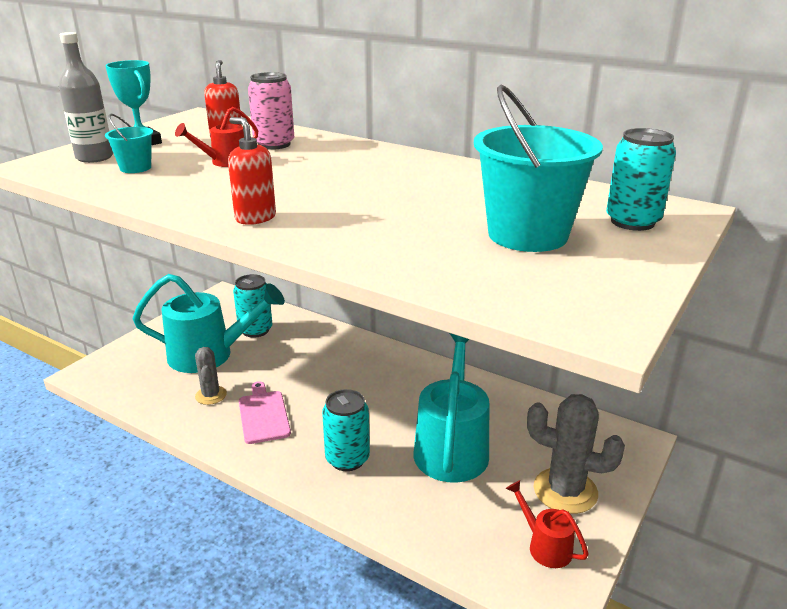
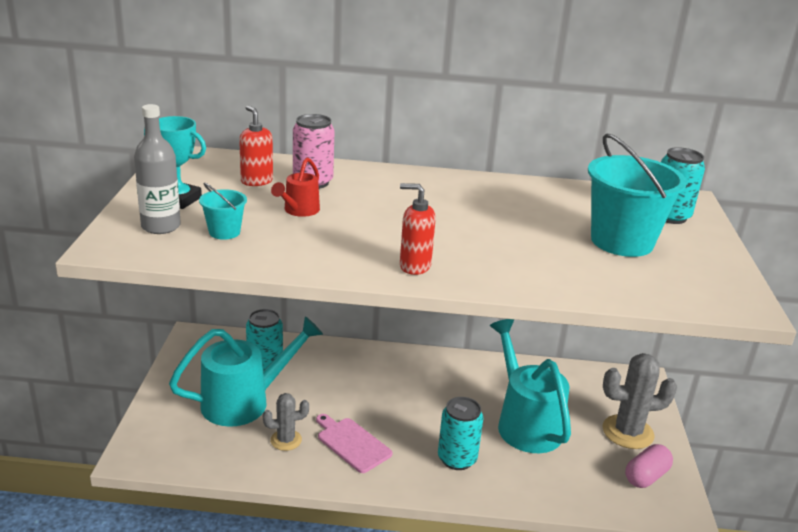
camera: 30 degrees left, 0 degrees up
grey cactus [195,347,227,405] -> grey cactus turned 60 degrees counterclockwise [263,393,309,451]
red watering can [506,480,589,568] -> pink capsule [625,444,673,488]

